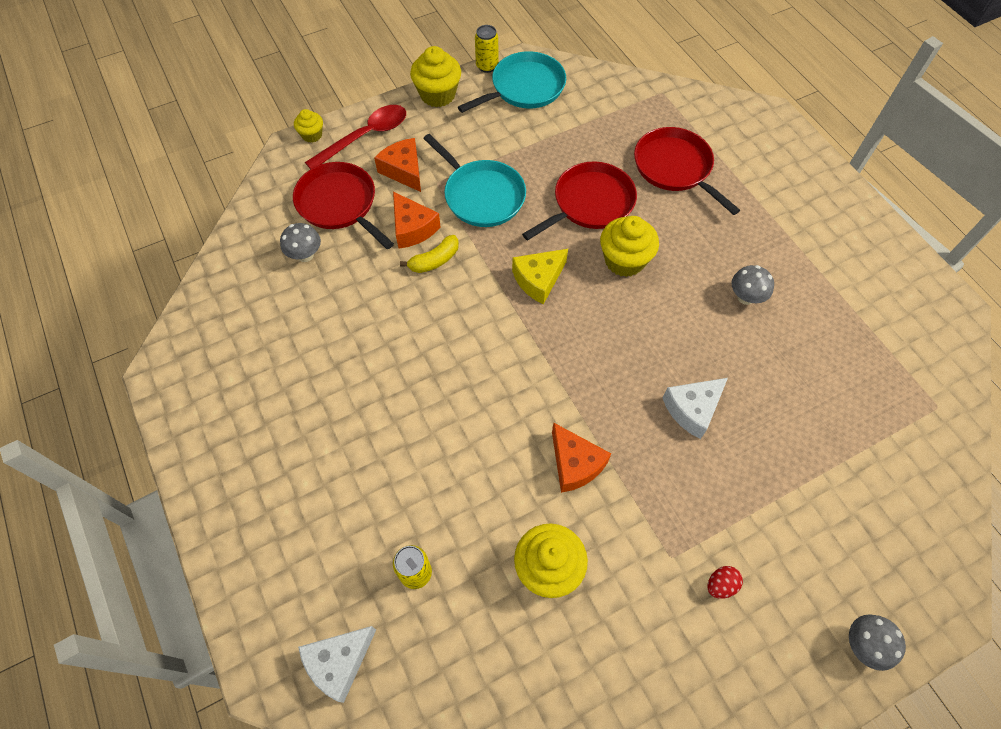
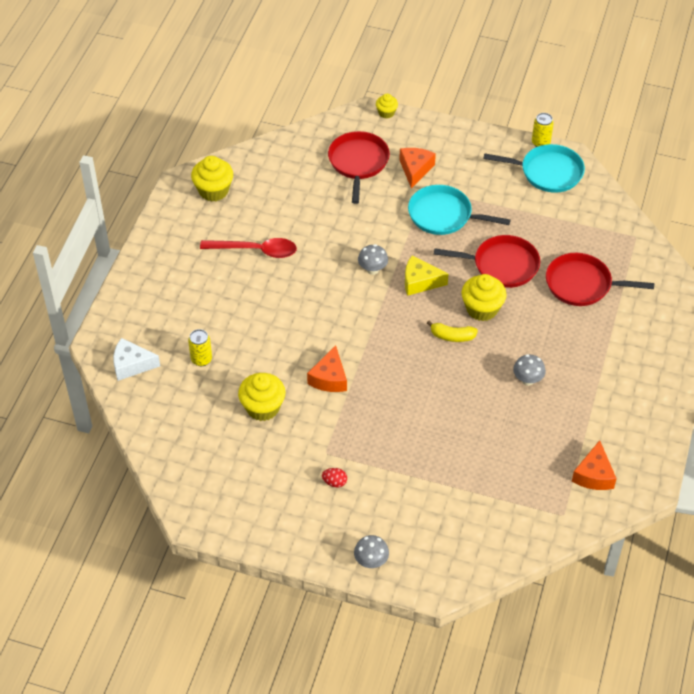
camera: 45 degrees right, 10 degrees down
grey mushroom [280,223,321,262] -> grey mushroom moved to [358,244,388,275]
red spoon [305,105,406,169] -> red spoon moved to [200,238,297,258]
orange cheese [393,192,441,249] -> orange cheese moved to [572,440,617,490]
yellow banana [400,235,459,273] -> yellow banana moved to [427,321,478,342]
yellow cupcake [410,46,461,107] -> yellow cupcake moved to [191,156,233,202]
turquoise pan [423,134,526,227] -> turquoise pan turned 105 degrees clockwise [408,185,511,235]
red pan [634,127,740,215] -> red pan turned 90 degrees counterclockwise [546,253,654,306]
white cheese [663,378,728,439] -> none

